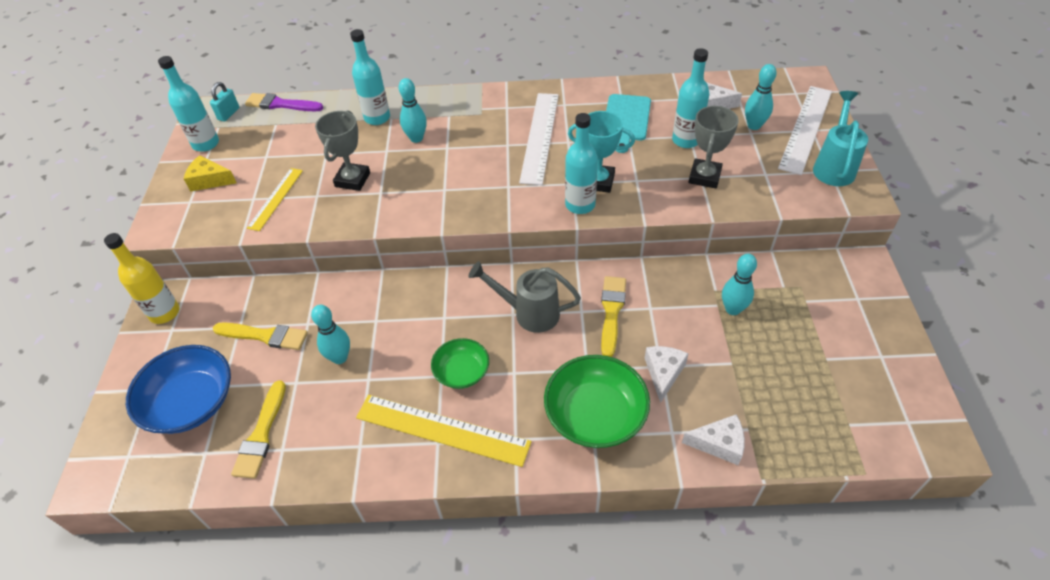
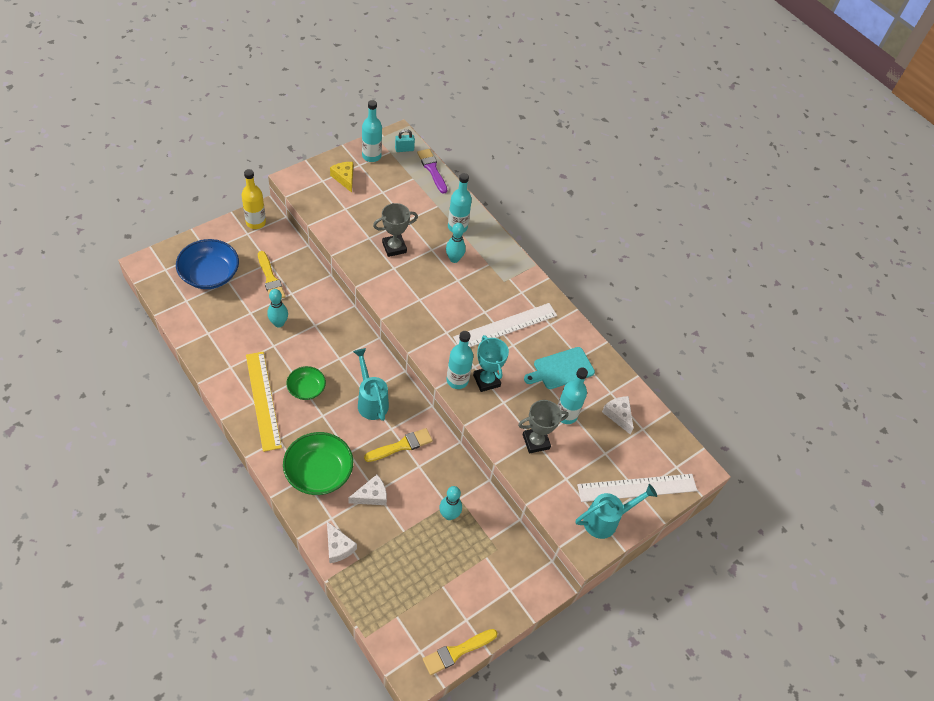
camera: 45 degrees right, 5 degrees up
yellow brush [231,380,286,479] -> yellow brush moved to [423,629,497,675]
yellow ruler [247,168,303,231] -> none
grey watering can [469,261,581,333] -> turquoise watering can [353,348,389,421]
turquoise bowling pin [745,64,777,130] -> none

